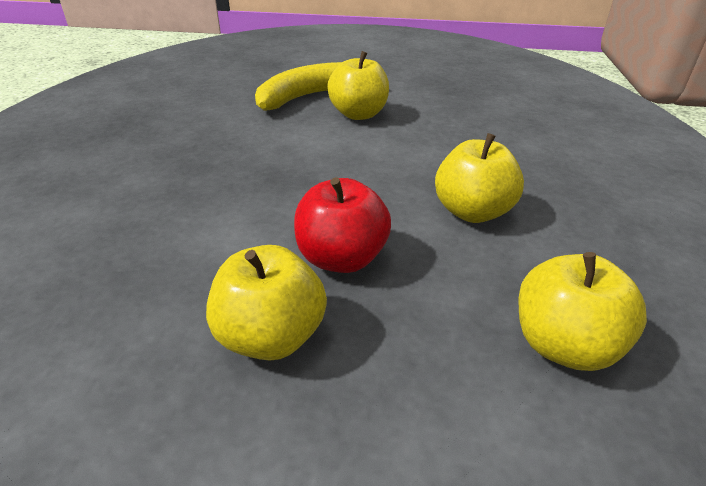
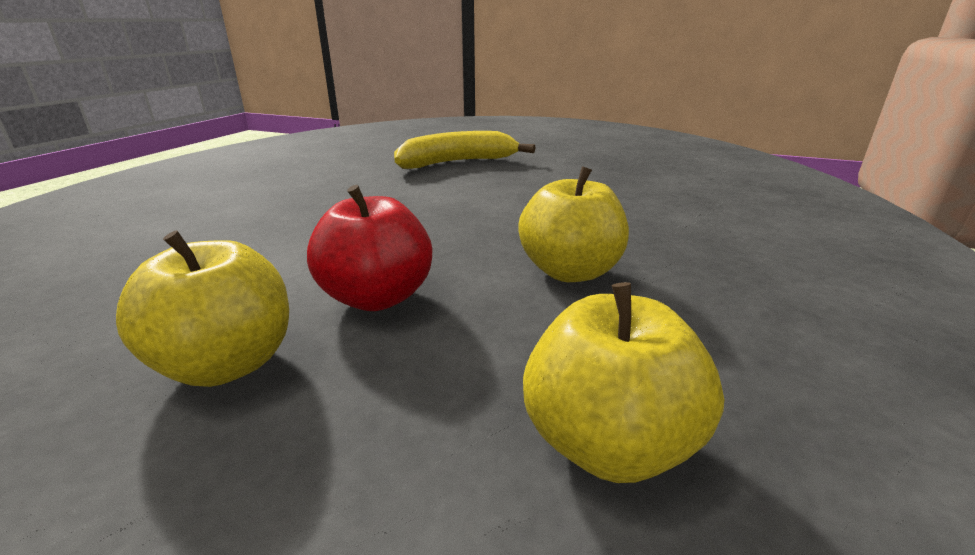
camera: 15 degrees right, 10 degrees down
yellow apple [327,51,389,120] -> none

